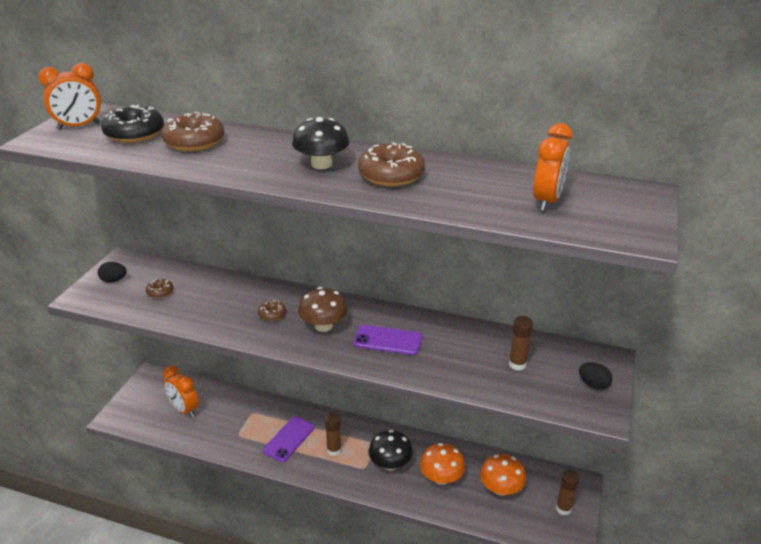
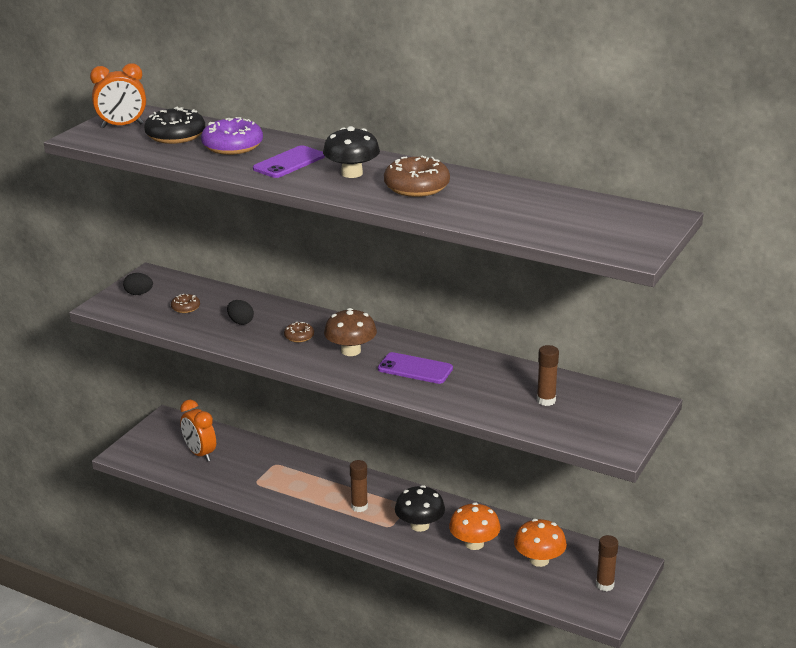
camera: 10 degrees right, 5 degrees down
brown donut [161,112,224,151] -> purple donut [201,117,263,155]
purple phone [263,416,315,462] -> purple phone moved to [253,145,325,178]
orange clock [533,123,573,211] -> none
black egg [579,362,612,390] -> black egg moved to [227,300,254,325]

